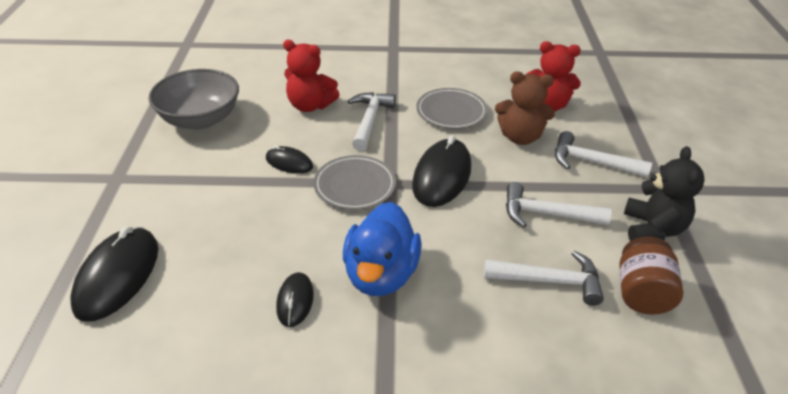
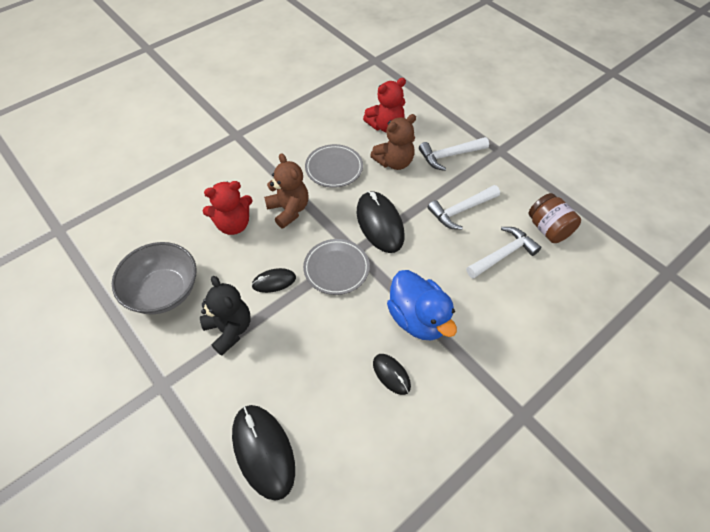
camera: 40 degrees left, 15 degrees up
white hammer [348,92,396,151] -> brown teddy bear [264,153,309,228]
black teddy bear [624,146,704,241] -> black teddy bear moved to [200,276,251,356]

